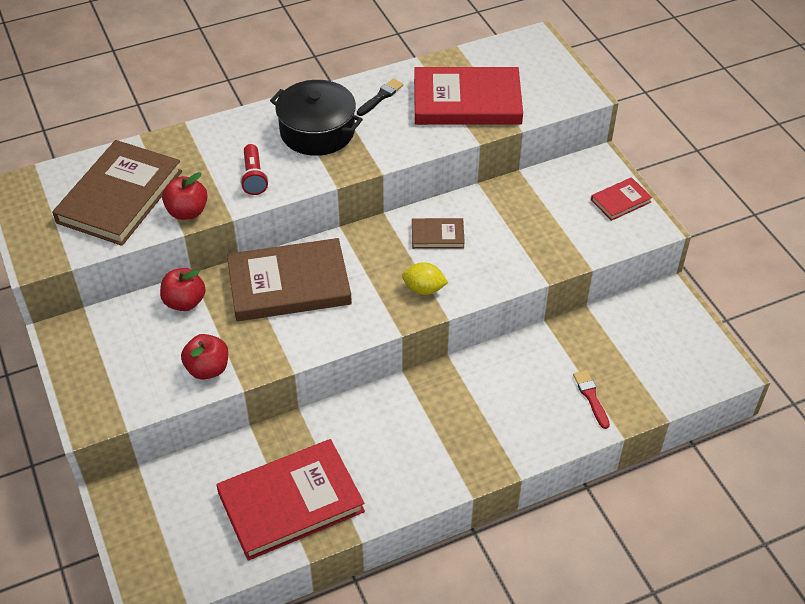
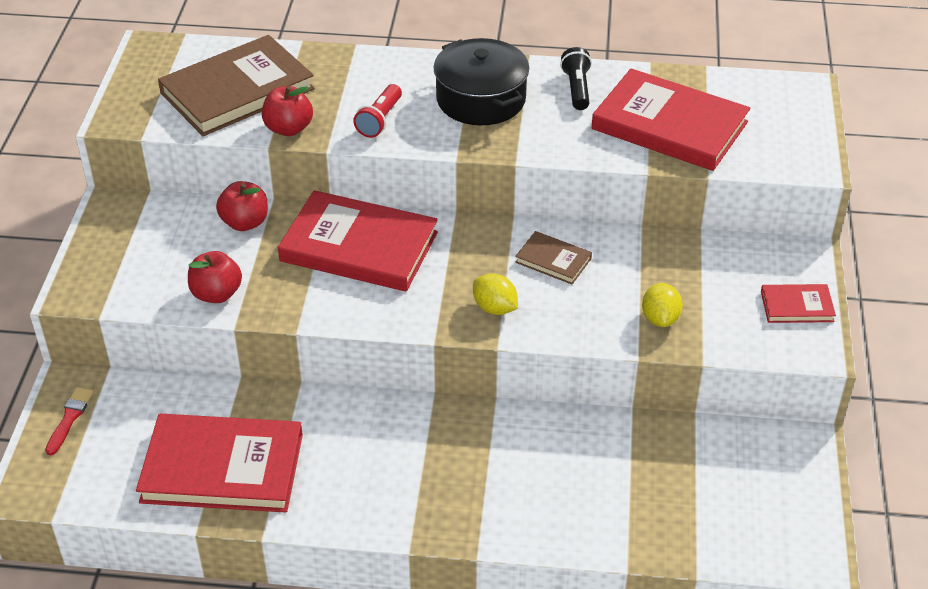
camera: 30 degrees right, 5 degrees down
brown book [227,238,352,321] -> red book [278,190,438,292]
black brush [357,78,404,116] -> black flashlight [560,47,592,110]
red brush [573,370,610,429] -> red brush moved to [45,387,94,455]
none -> yellow lemon [642,283,683,327]

